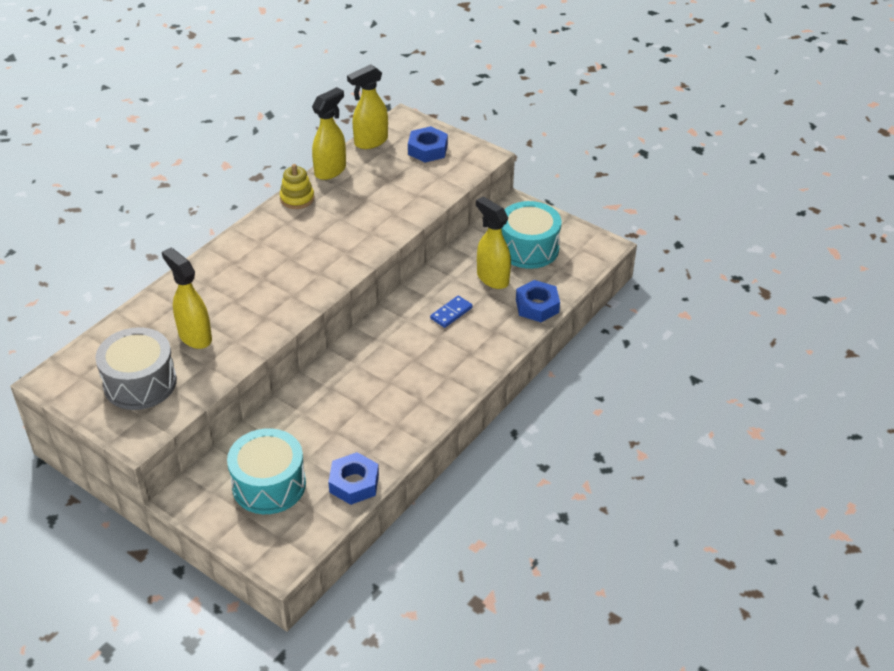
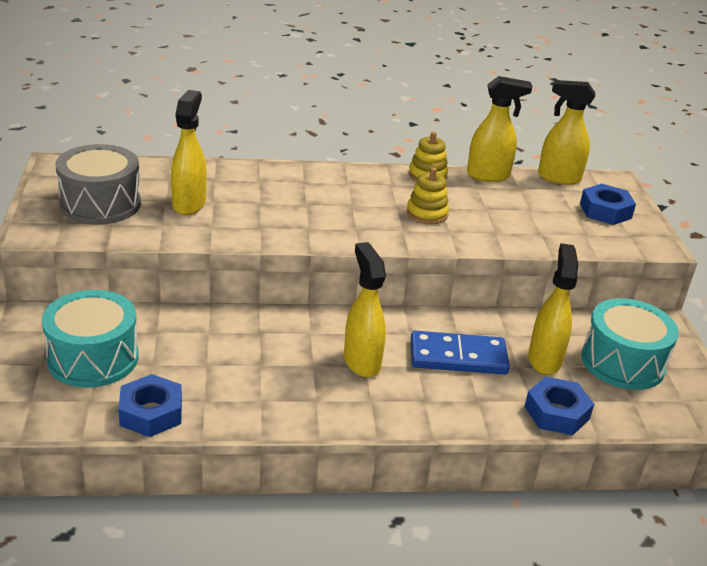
camera: 45 degrees right, 10 degrees down
blue domino [430,296,473,328] -> blue domino [411,331,510,374], size x1.76
none -> yellow spray bottle [344,242,386,377]
none -> yellow stacking toy [406,167,449,224]

